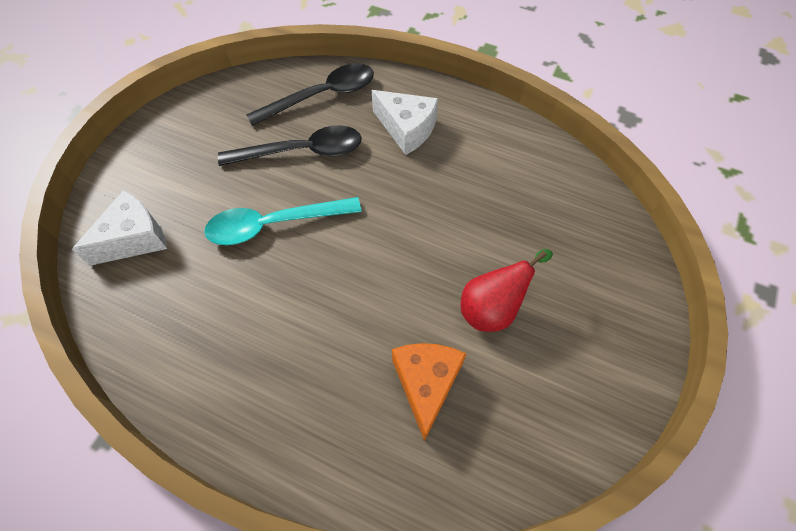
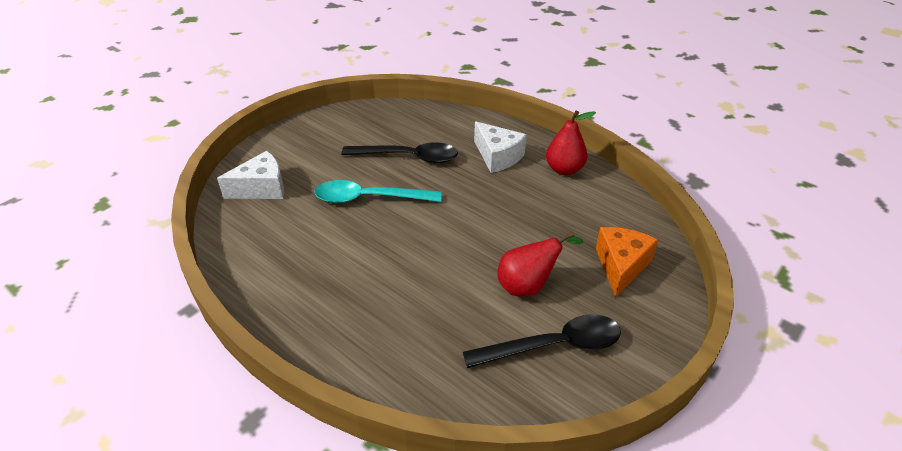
camera: 15 degrees right, 20 degrees down
black spoon [246,63,374,126] -> black spoon moved to [463,314,621,368]
orange cheese [392,343,467,441] -> orange cheese moved to [596,227,658,298]
none -> red pear [546,111,596,175]

